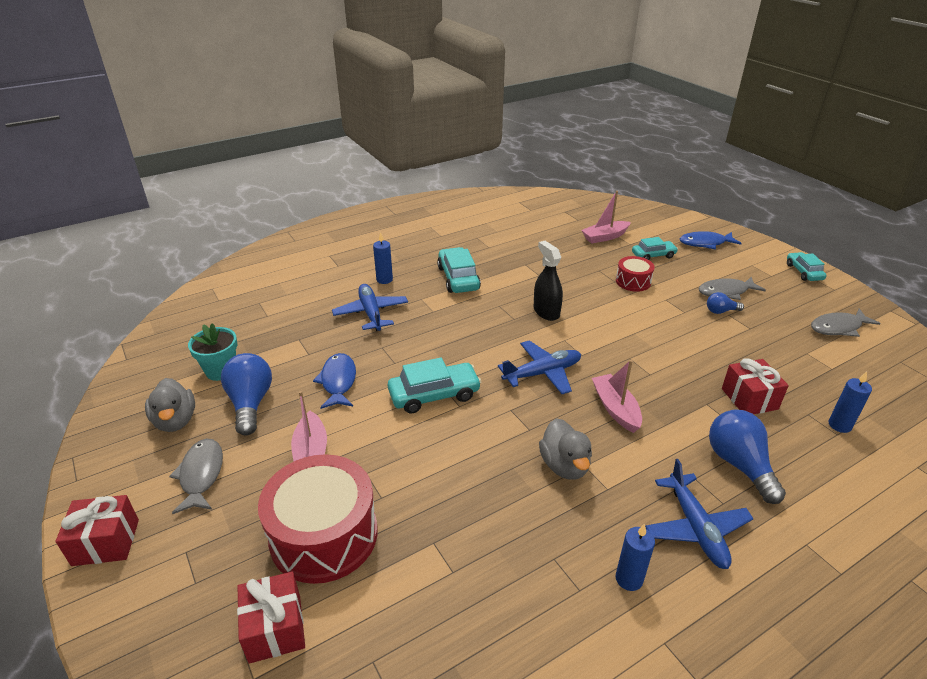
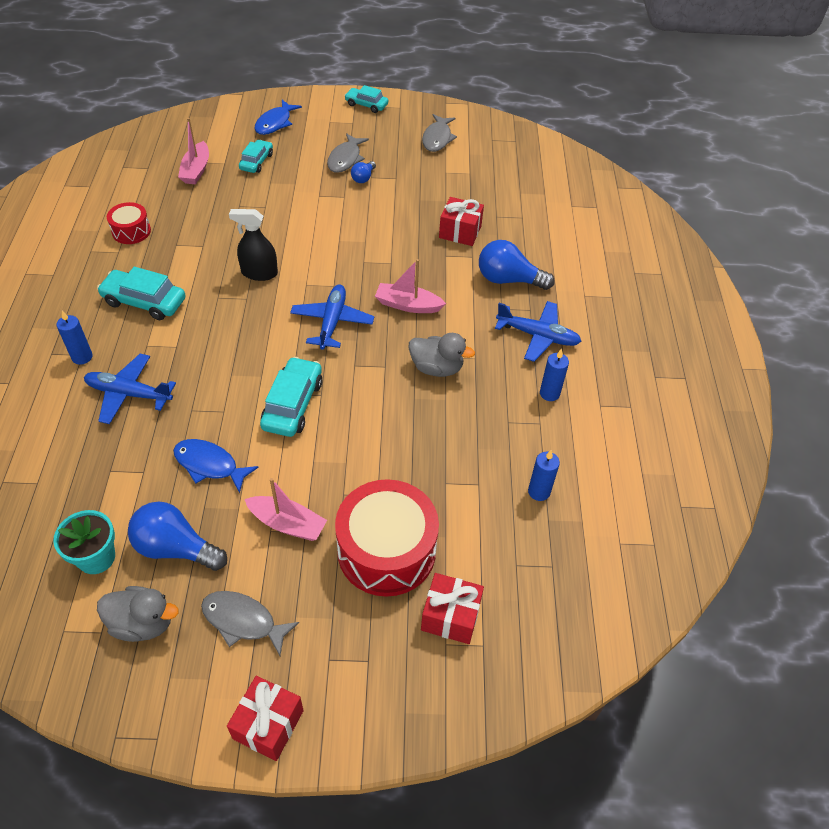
camera: 60 degrees left, 15 degrees up
red drum [616,256,655,292] -> red drum moved to [107,202,151,244]
blue candle [829,371,872,433] -> blue candle moved to [528,450,560,501]

